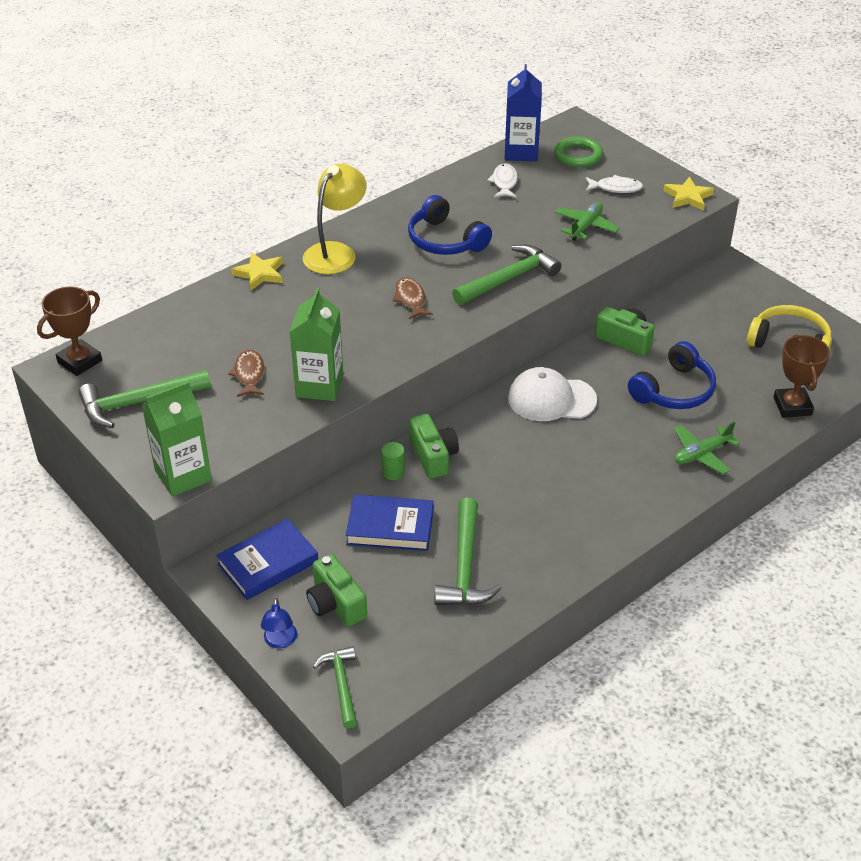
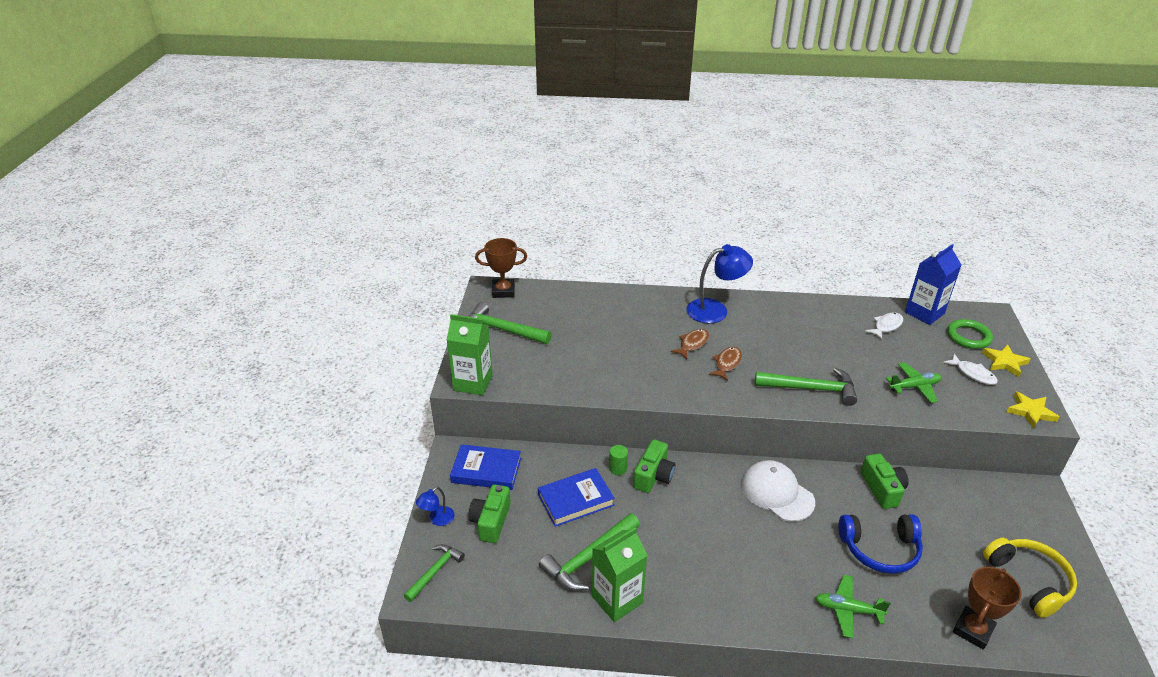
camera: 45 degrees right, 5 degrees down
brown fish [228,350,264,397] -> brown fish moved to [671,329,709,359]
yellow star [231,252,283,290] -> yellow star moved to [982,344,1030,377]
green carton [290,288,343,401] -> green carton moved to [592,527,648,622]
yellow lamp [303,164,367,274] -> blue lamp [686,244,753,323]
blue book [346,495,434,551] -> blue book turned 75 degrees counterclockwise [538,468,615,527]
blue headphones [408,195,492,255] -> none

